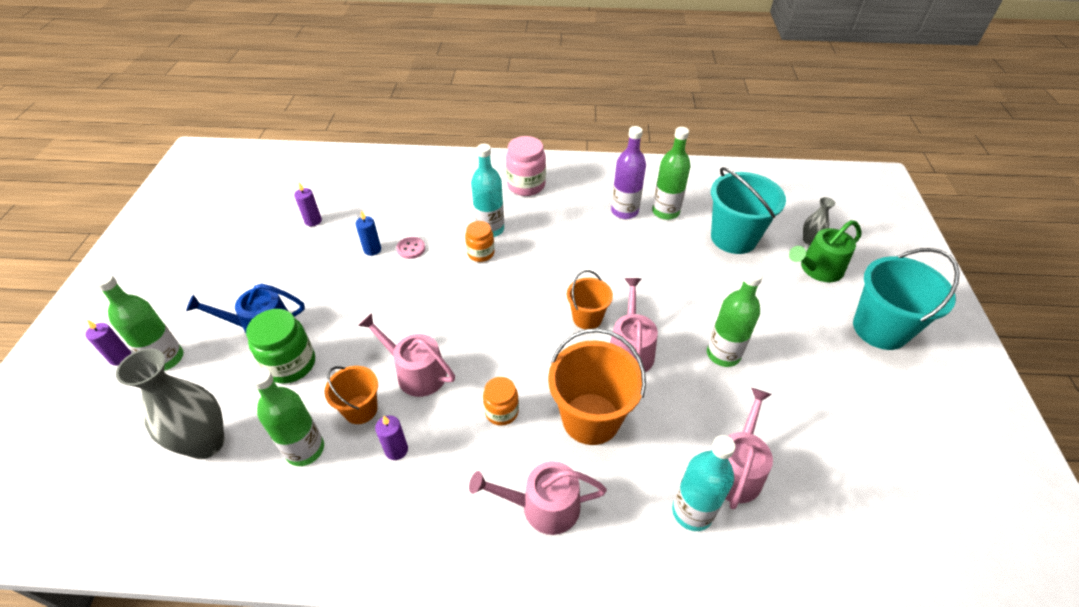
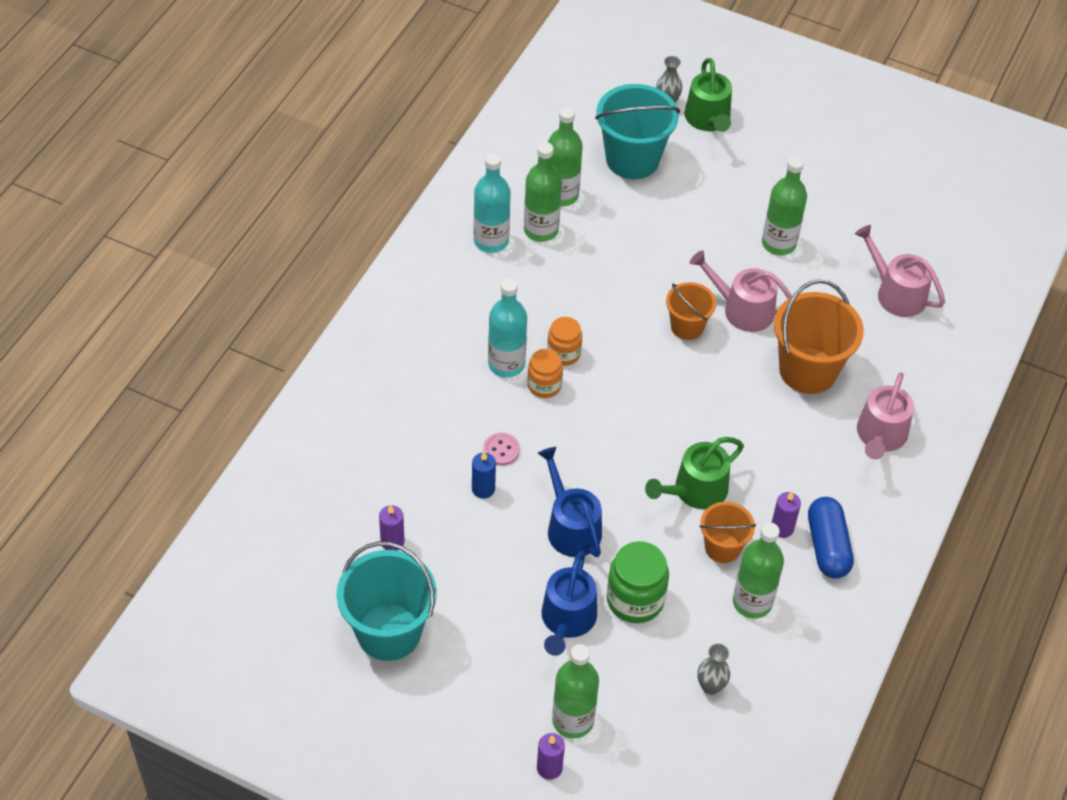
camera: 70 degrees left, 5 degrees up
grey vase [116,348,225,459] -> grey vase [697,644,730,695], size x0.49
pink watering can [358,313,455,397] -> green watering can [645,437,744,509]
orange jar [483,377,519,426] -> orange jar moved to [547,317,582,366]
pink jar [506,136,546,196] -> none
purple bottle [611,126,646,219] -> green bottle [524,142,562,242]
turquoise bottle [672,435,736,531] -> turquoise bottle moved to [474,153,511,253]
turquoise bucket [853,248,960,350] -> turquoise bucket moved to [337,541,437,661]
none -> blue watering can [538,447,602,557]
none -> blue capsule [808,497,854,578]

